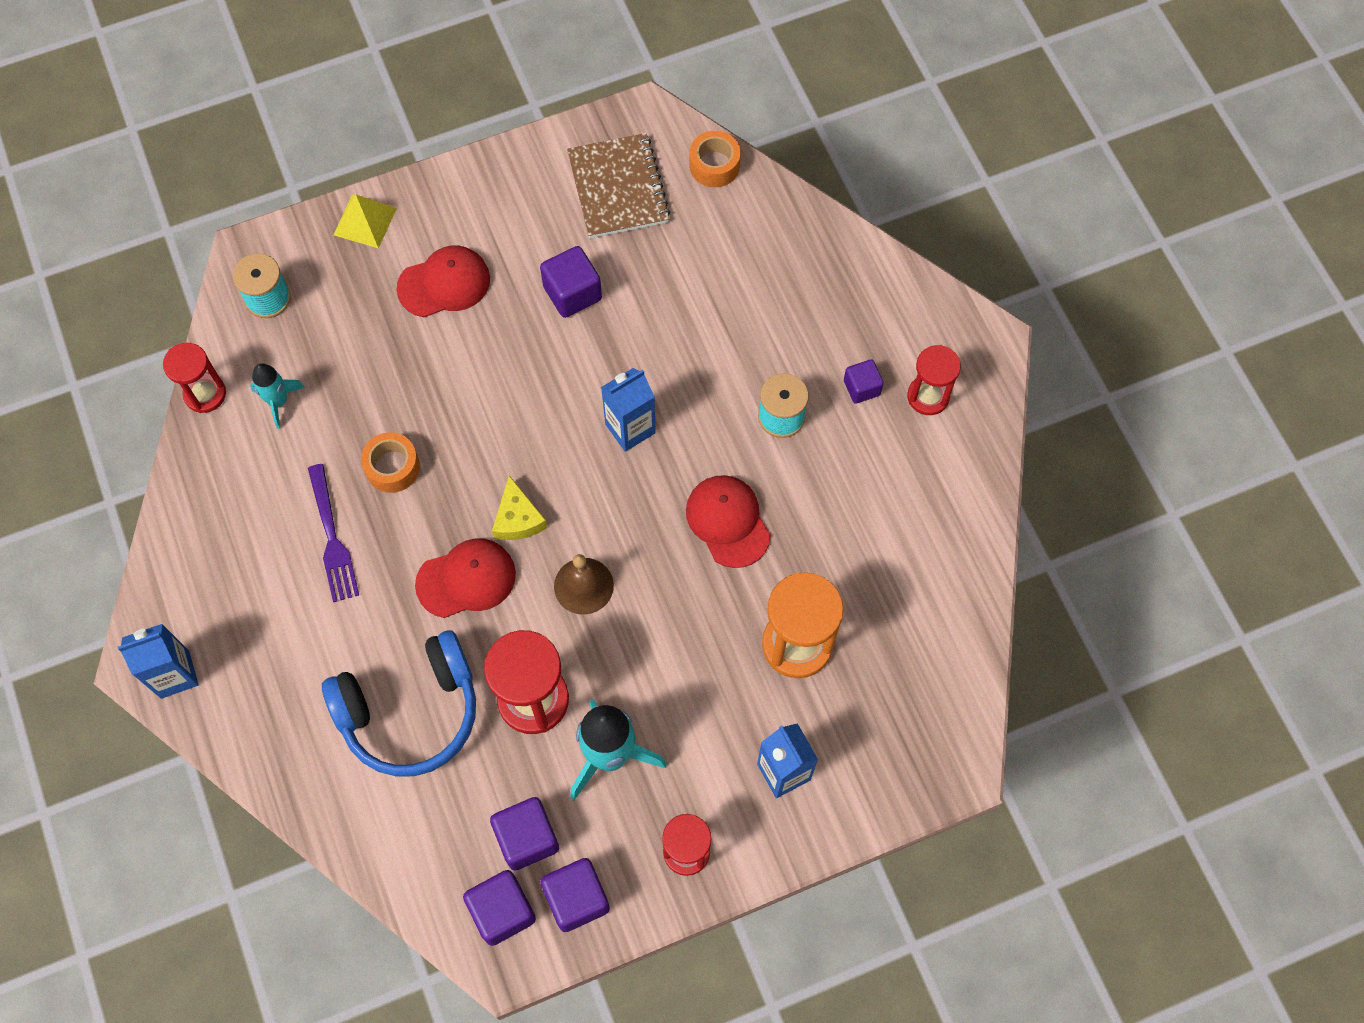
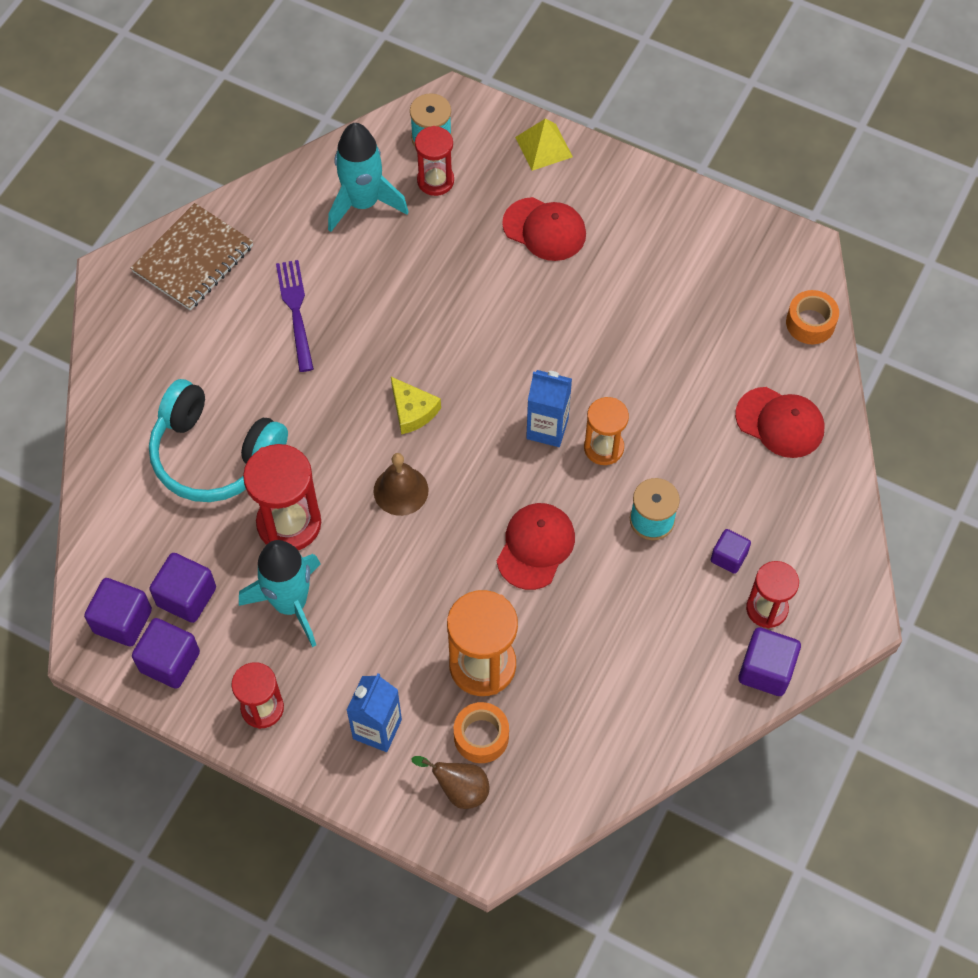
camera: 50 degrees right, 5 degrees down
blue carton [118,624,199,699] -> none
red hourglass [163,343,226,413] -> red hourglass moved to [415,126,454,196]
turquoise rocket [250,363,305,429] -> turquoise rocket [328,123,409,232], size x1.77
purple fork [308,464,359,602] -> purple fork turned 135 degrees clockwise [276,260,314,372]
blue headphones [322,630,476,777] -> turquoise headphones [149,379,288,502]
orange tape [361,432,420,493] -> orange tape moved to [454,702,509,763]
red cap [415,538,516,618] -> red cap moved to [735,387,825,458]
yellow cheese [492,476,547,540] -> yellow cheese turned 75 degrees counterclockwise [391,377,441,434]
purple cube [540,246,602,318] -> purple cube moved to [738,627,801,696]
brown notebook [567,133,671,238] -> brown notebook moved to [130,203,253,310]
none -> brown pear [411,756,489,809]
none -> orange hourglass [584,397,629,465]

